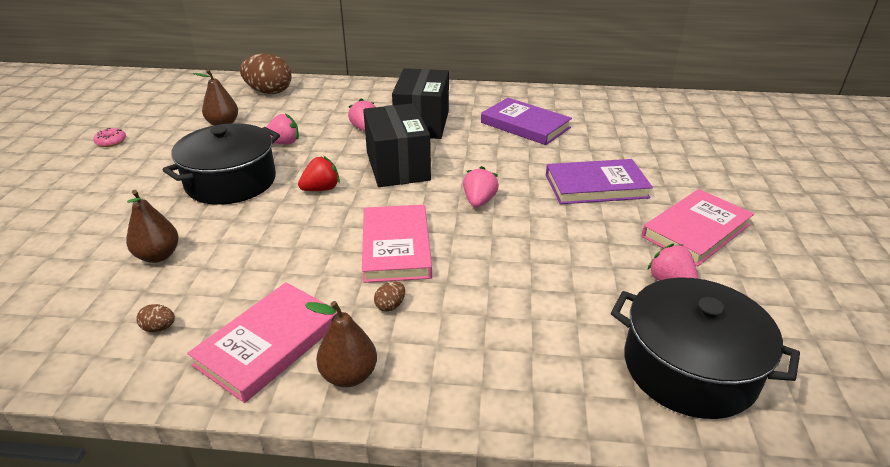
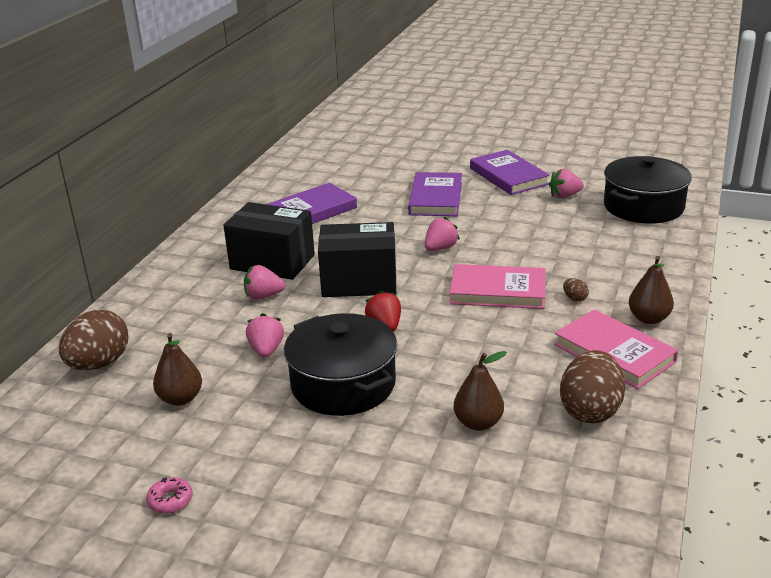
camera: 75 degrees left, 5 degrees down
brown egg [136,304,175,332] -> brown egg [560,350,625,423], size x2.46
pink strawberry [463,166,499,208] -> pink strawberry turned 105 degrees clockwise [425,216,460,251]
pink book [642,189,754,266] -> purple book [470,150,550,195]

